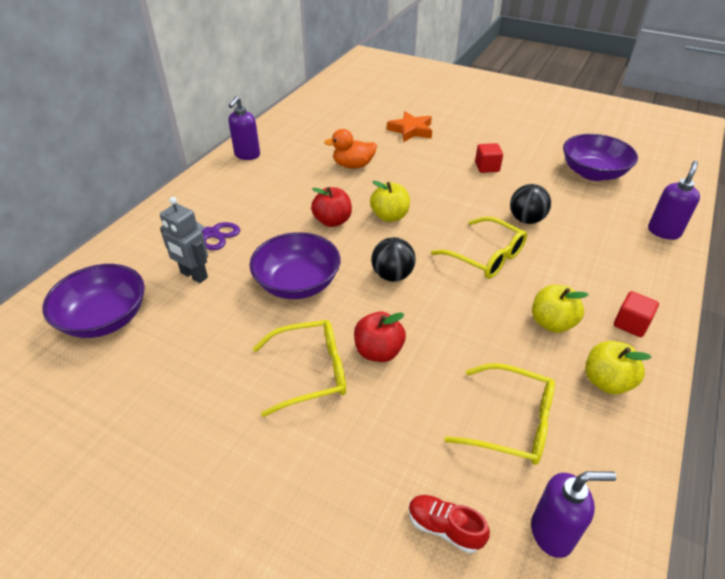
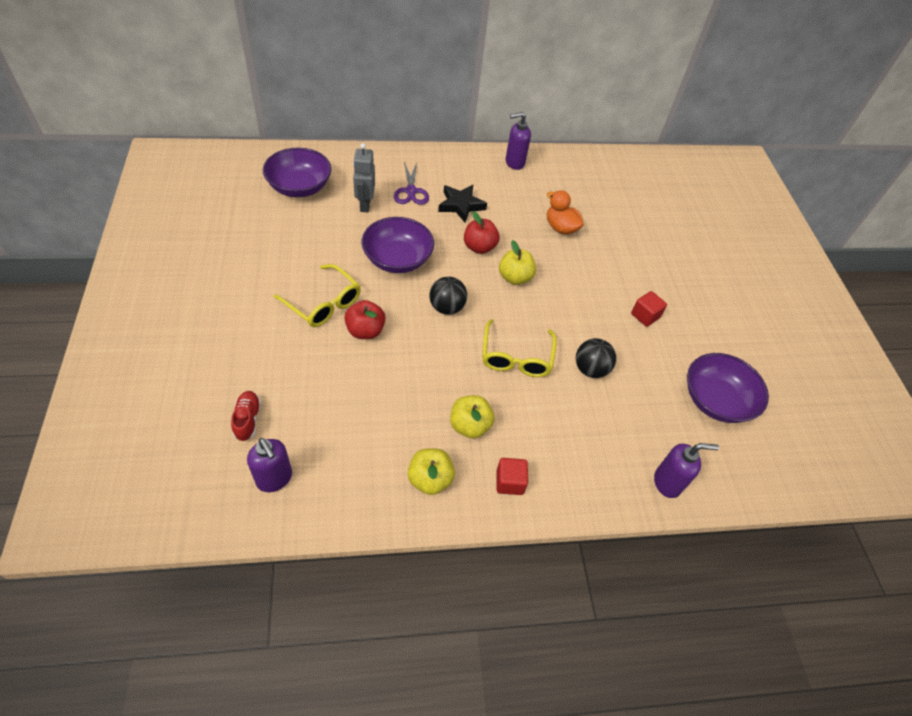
camera: 50 degrees right, 10 degrees up
orange star [387,111,432,142] -> none
yellow glasses [444,363,555,465] -> none
none -> black star [438,185,487,222]

